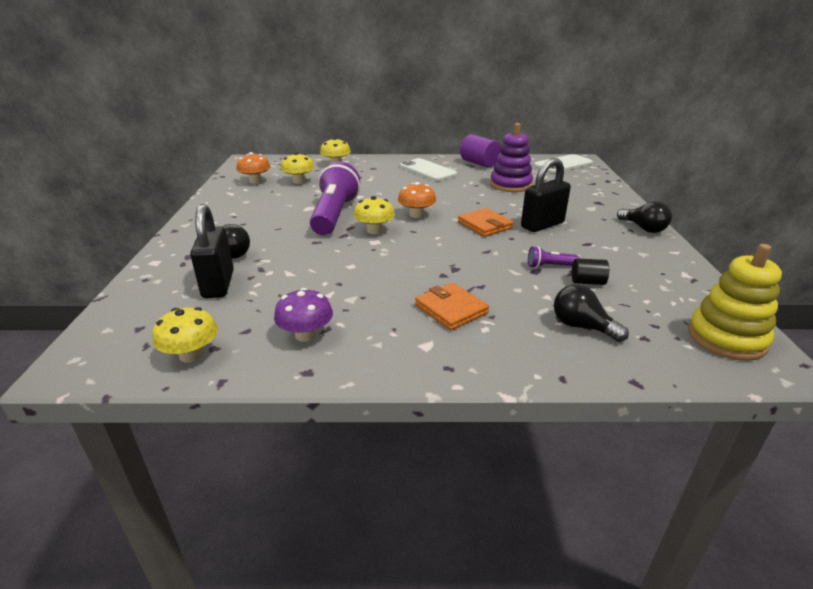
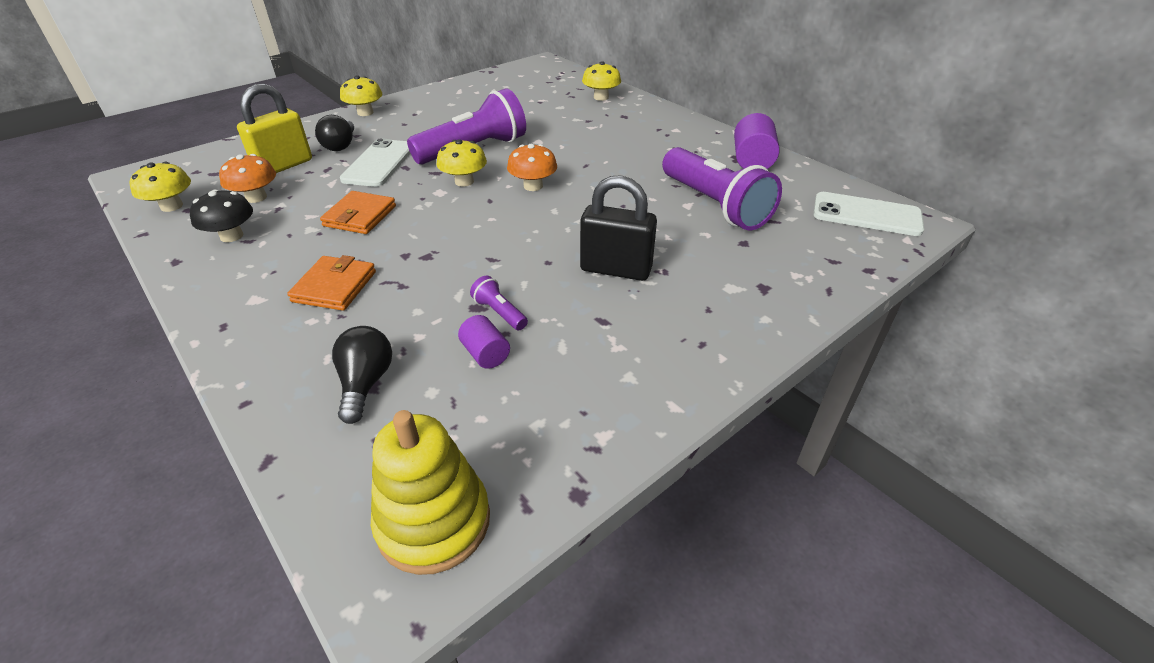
camera: 50 degrees right, 10 degrees up
black padlock [190,204,234,299] -> yellow padlock [237,83,312,173]
orange mushroom [236,152,271,184] -> orange mushroom moved to [219,154,276,203]
purple mushroom [274,288,333,342] -> black mushroom [190,189,253,242]
yellow mushroom [281,152,314,184] -> yellow mushroom moved to [340,75,382,116]
white phone [400,158,457,181] -> white phone moved to [340,138,410,187]
orange wallet [458,208,514,237] -> orange wallet moved to [320,191,396,234]
purple stacking toy [490,123,533,192] -> purple flashlight [662,147,782,231]
black cylinder [572,258,609,285] -> purple cylinder [458,315,510,369]
black light bulb [617,201,672,233] -> none

